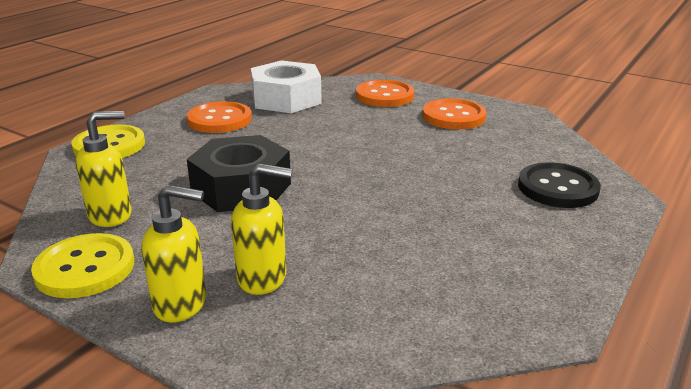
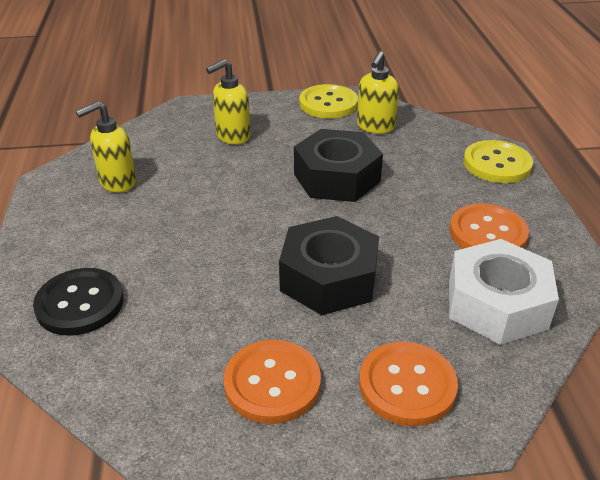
camera: 140 degrees right, 10 degrees up
yellow soap dispenser [141,185,206,323] -> yellow soap dispenser moved to [76,101,136,193]
none -> black nut [279,216,379,315]

